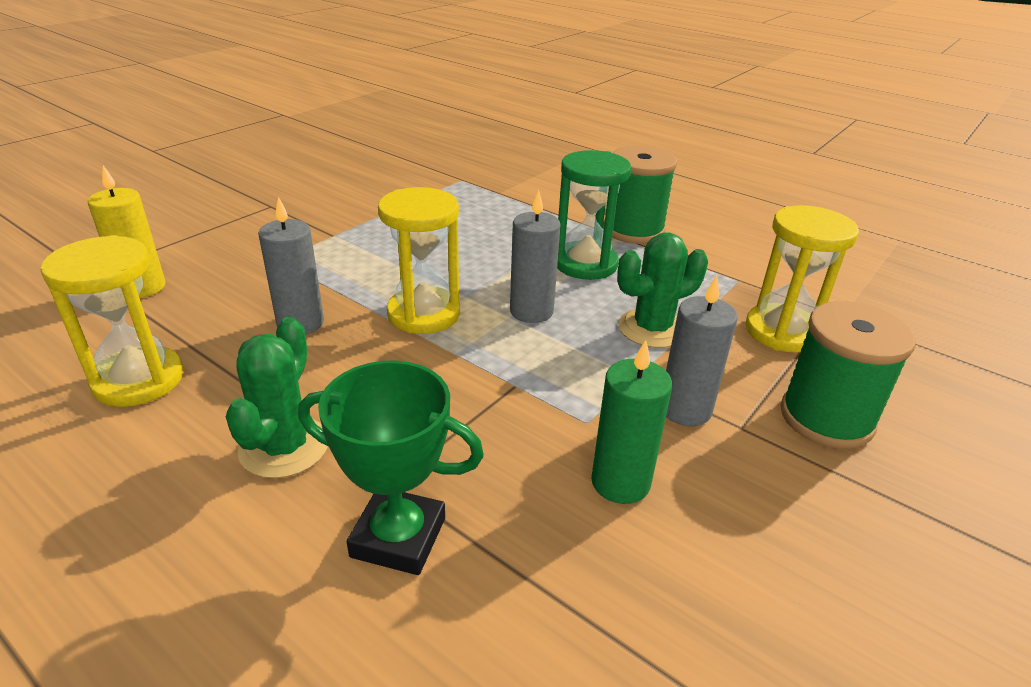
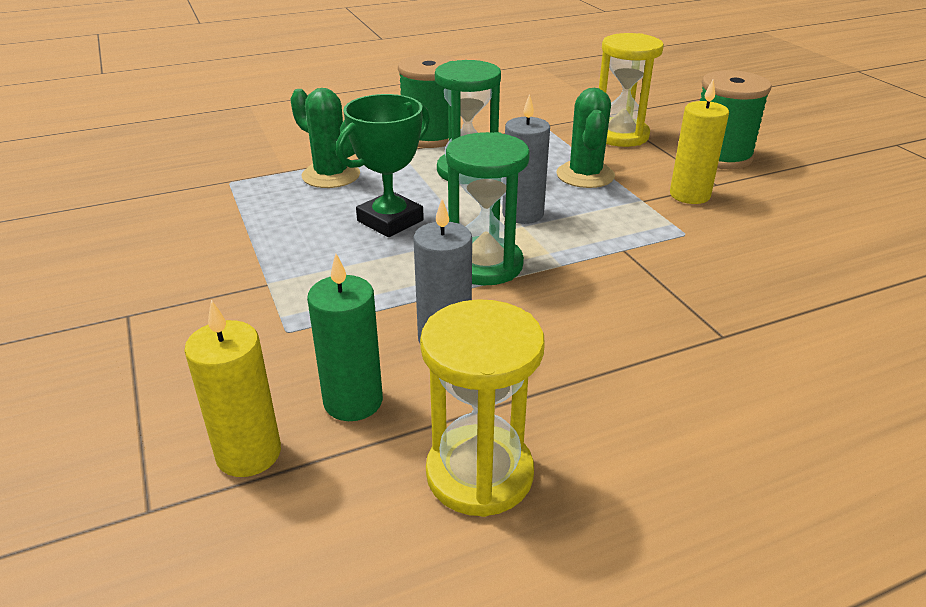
camera: 60 degrees left, 0 degrees up
green cactus [226,317,328,478] -> green cactus moved to [290,88,360,188]
green trophy [298,361,484,575] -> green trophy moved to [336,94,430,237]
yellow hourglass [378,187,460,334] -> green hourglass [446,132,530,285]
green candle [591,340,672,504] -> green candle moved to [307,253,383,421]
grey candle [666,276,738,426] -> yellow candle [670,80,729,204]

